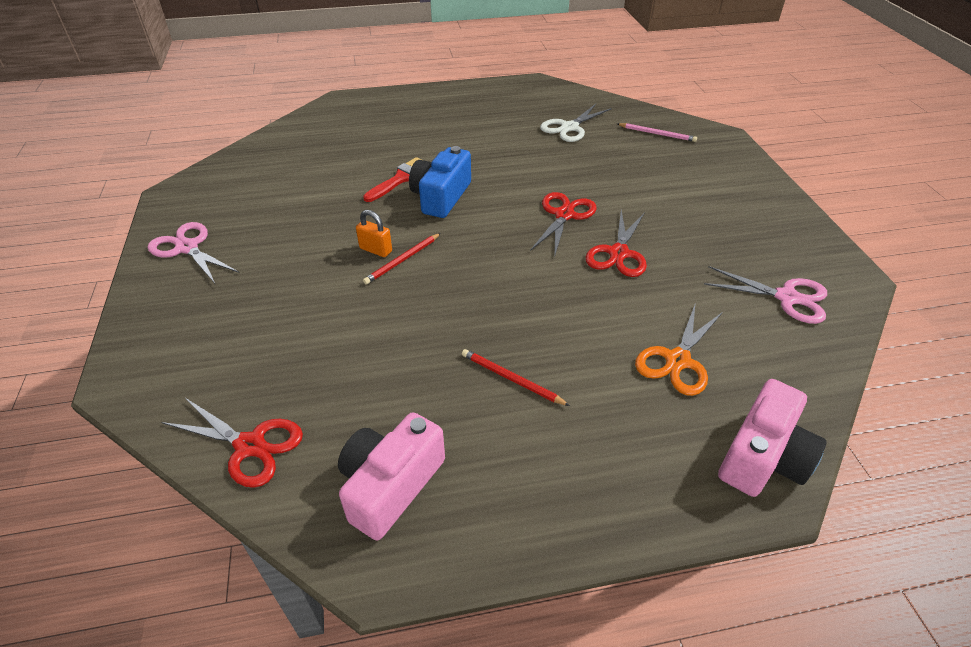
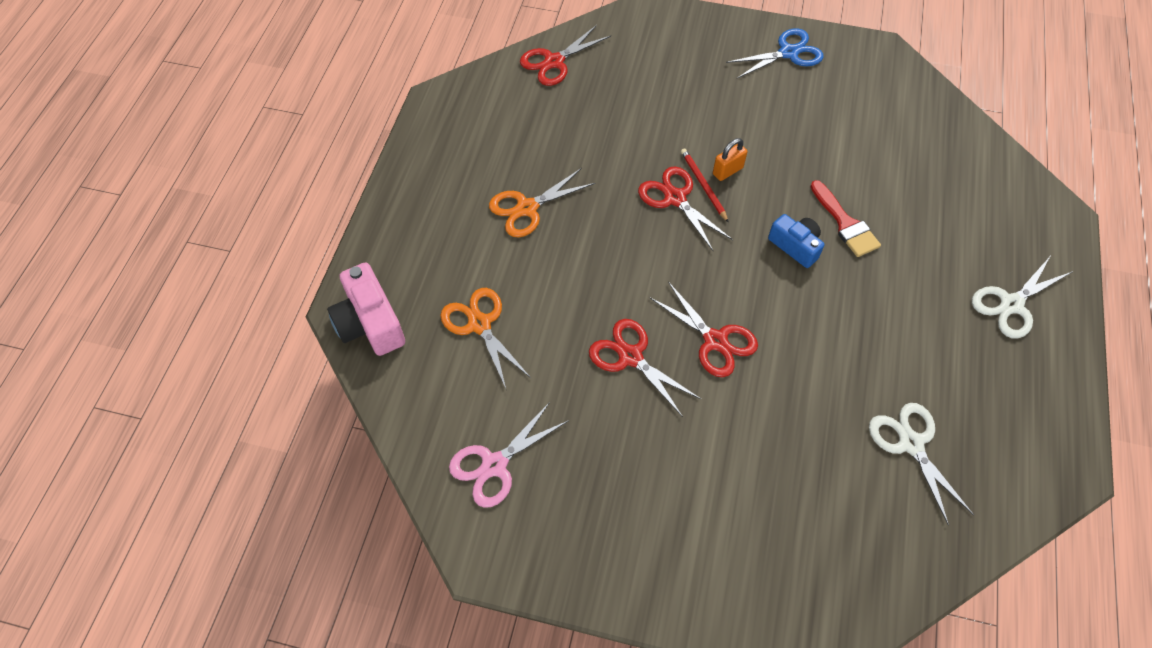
camera: 115 degrees right, 15 degrees up
pink scissors [148,222,239,283] -> blue scissors [726,28,824,78]
pink camera [338,412,445,541] -> none
blue camera [409,146,471,218] -> blue camera [768,214,824,268], size x0.66
red pencil [462,349,570,406] -> orange scissors [489,168,595,237]
pink pencil [617,123,697,142] -> none
none -> red scissors [638,166,733,251]
none -> white scissors [972,257,1073,338]

